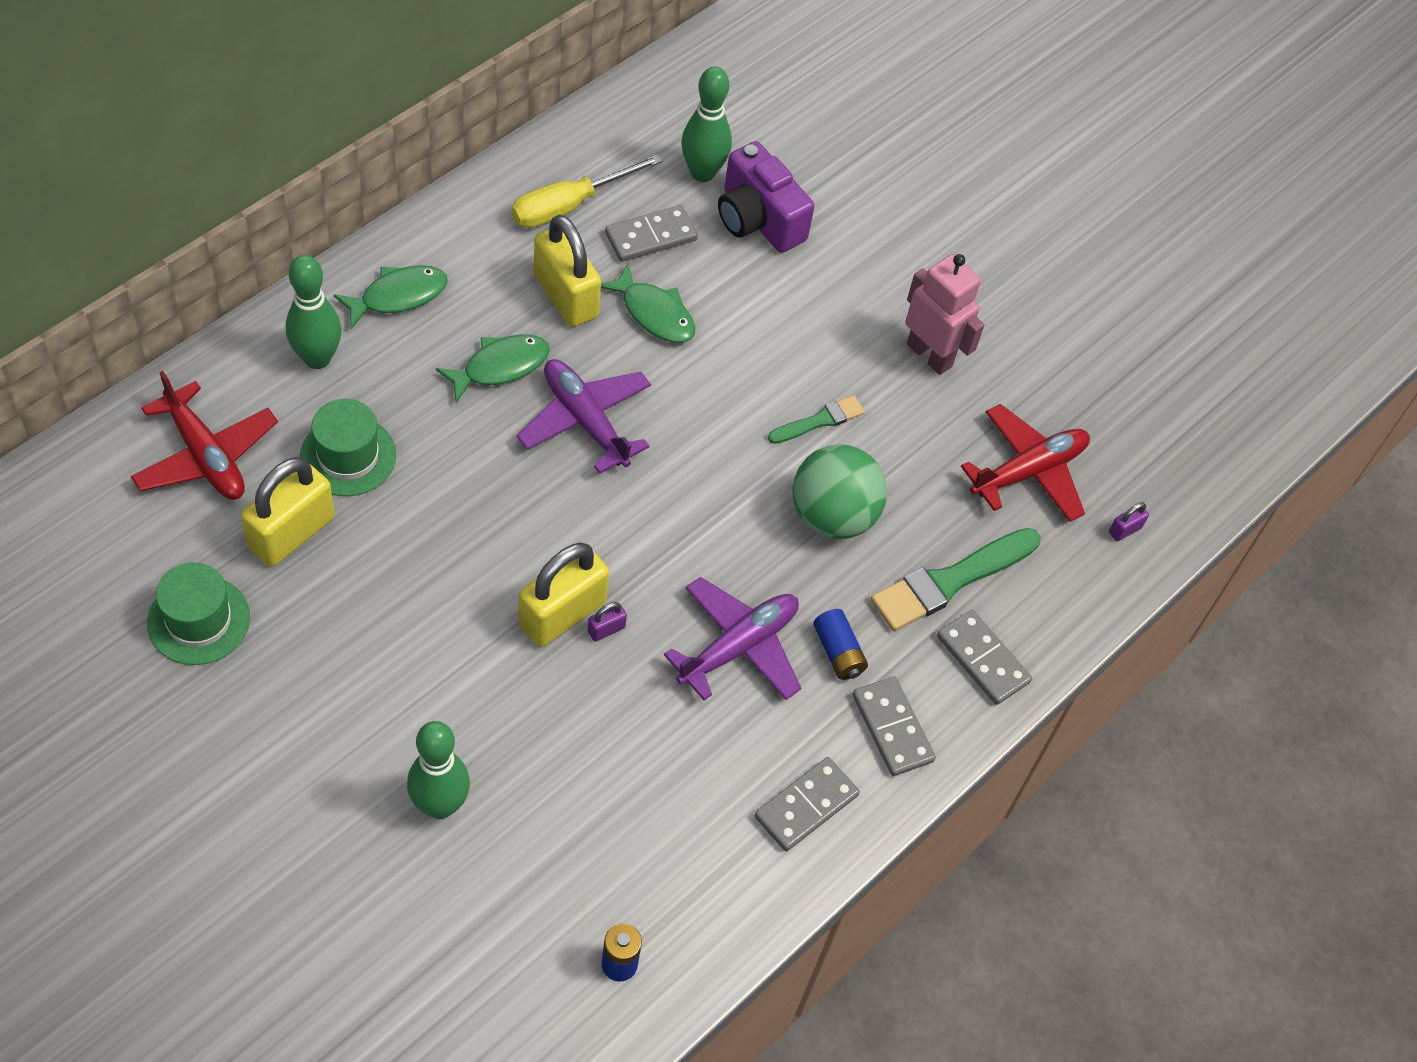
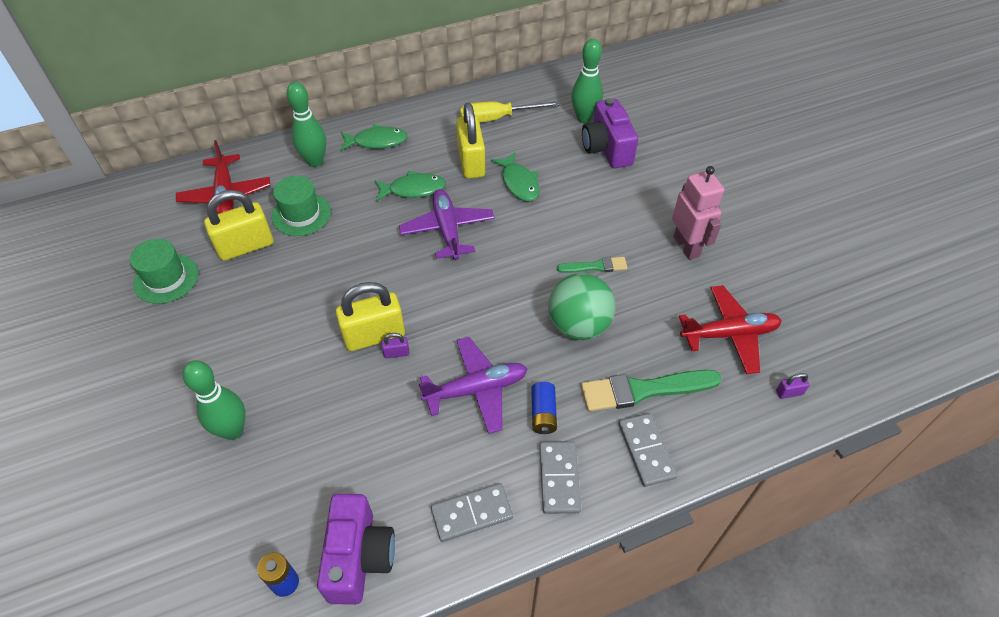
camera: 30 degrees right, 5 degrees down
grey domino [605,205,698,262] -> none
none -> purple camera [317,494,395,605]

